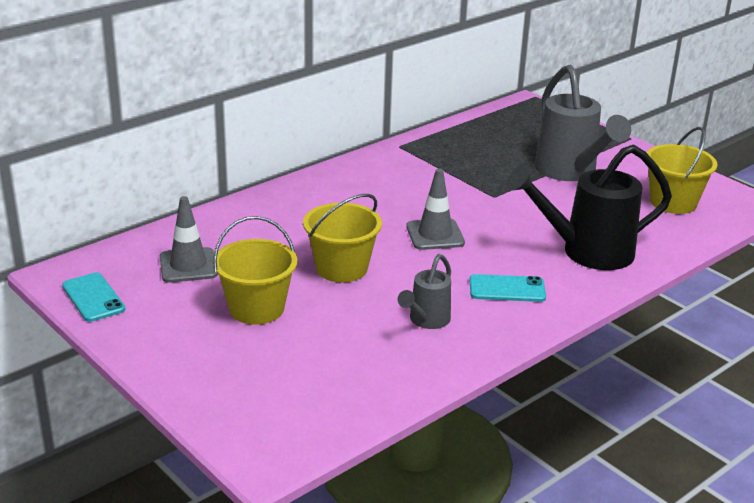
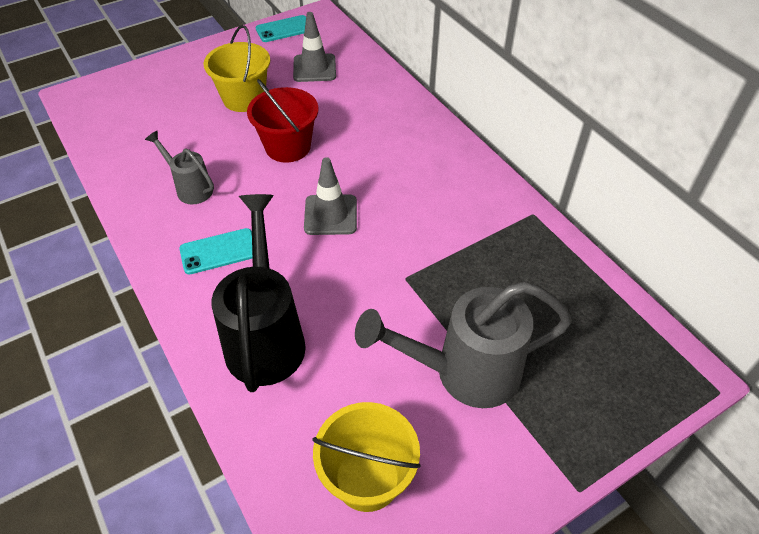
camera: 100 degrees right, 20 degrees up
yellow bucket [303,194,382,283] -> red bucket [247,79,318,163]
turquoise phone [470,274,546,302] -> turquoise phone turned 60 degrees clockwise [179,228,252,274]

